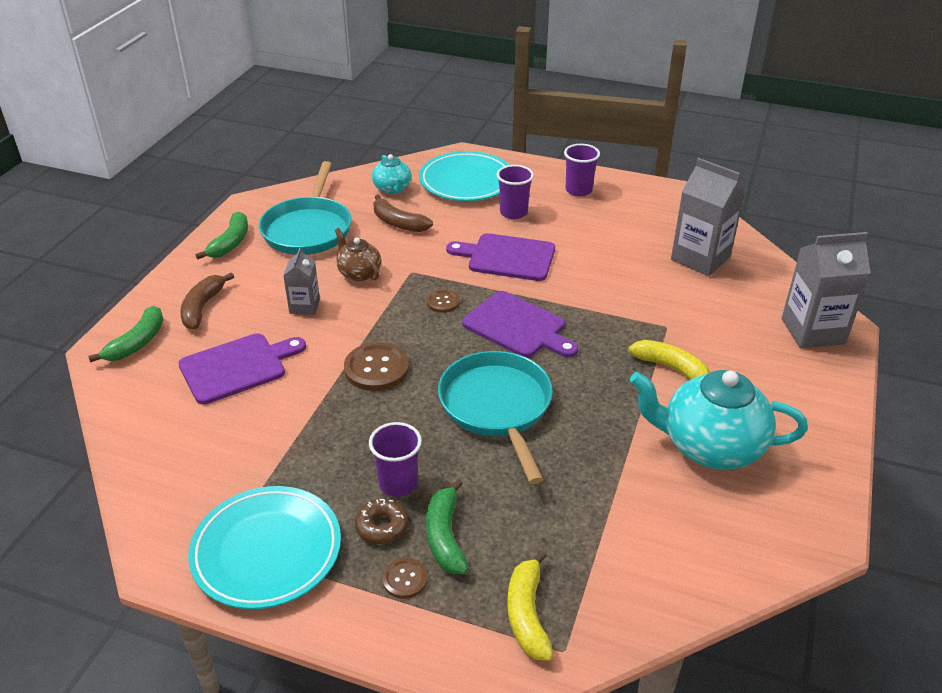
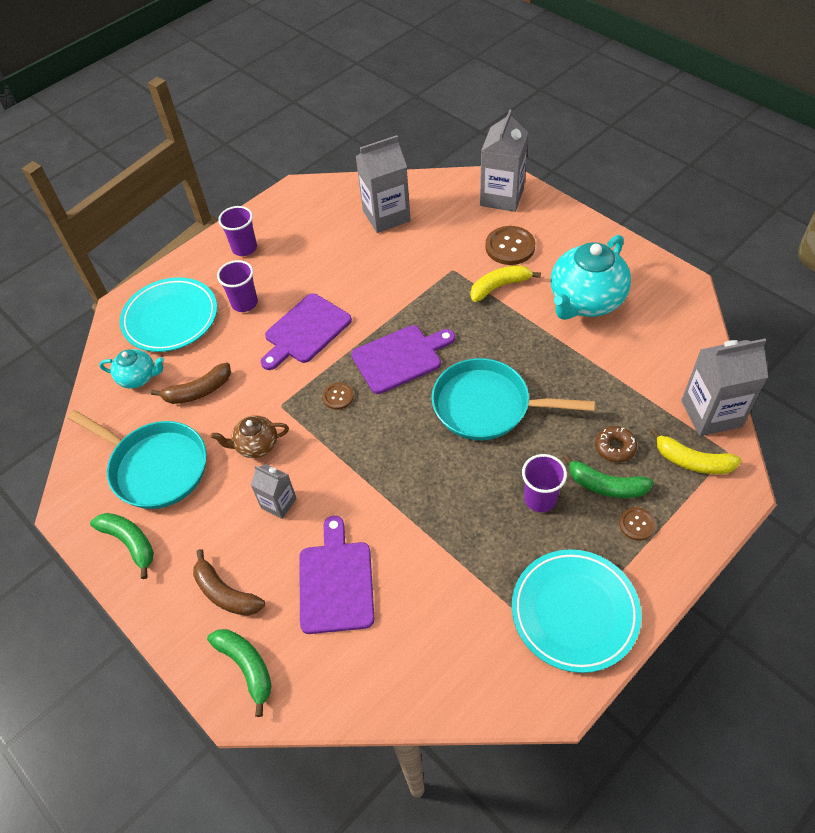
camera: 60 degrees left, 15 degrees up
brown button [344,342,409,391] -> brown button moved to [485,226,535,265]
brown donut [355,499,408,544] -> brown donut moved to [595,426,637,462]
none -> grey carton [681,339,768,436]

